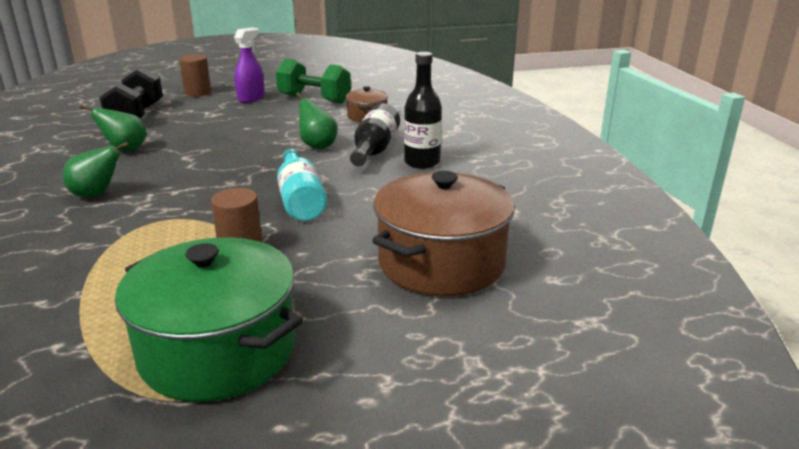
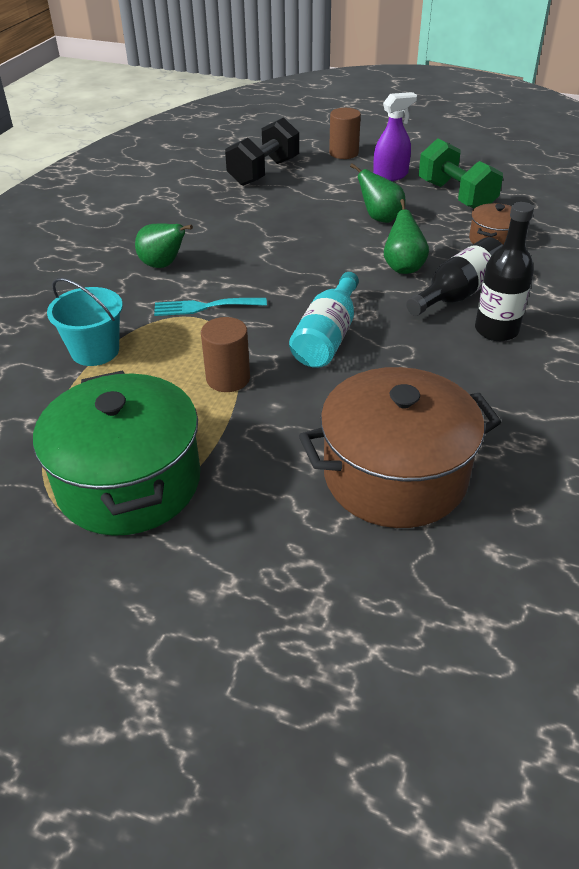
camera: 35 degrees right, 15 degrees up
green pear [80,105,147,151] -> green pear moved to [350,163,406,223]
none -> turquoise bucket [47,278,123,366]
none -> turquoise fork [154,298,267,316]

